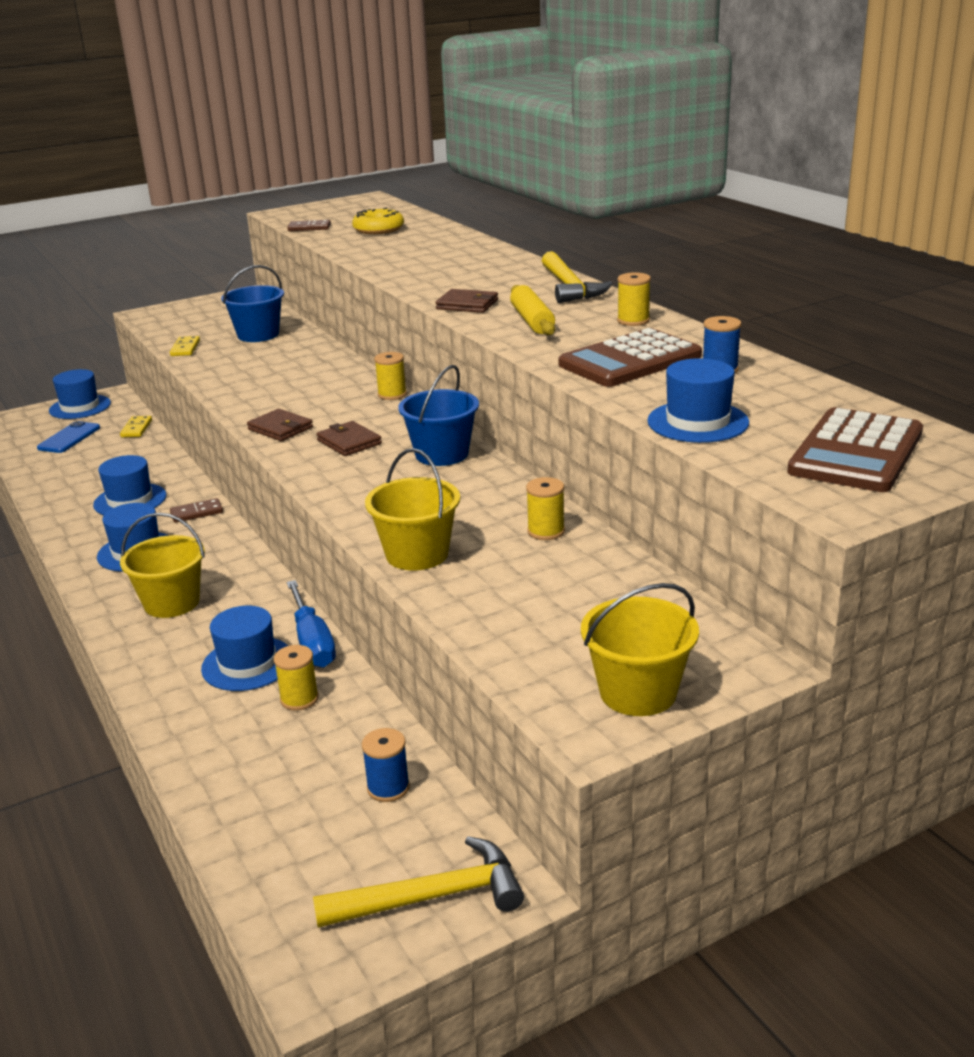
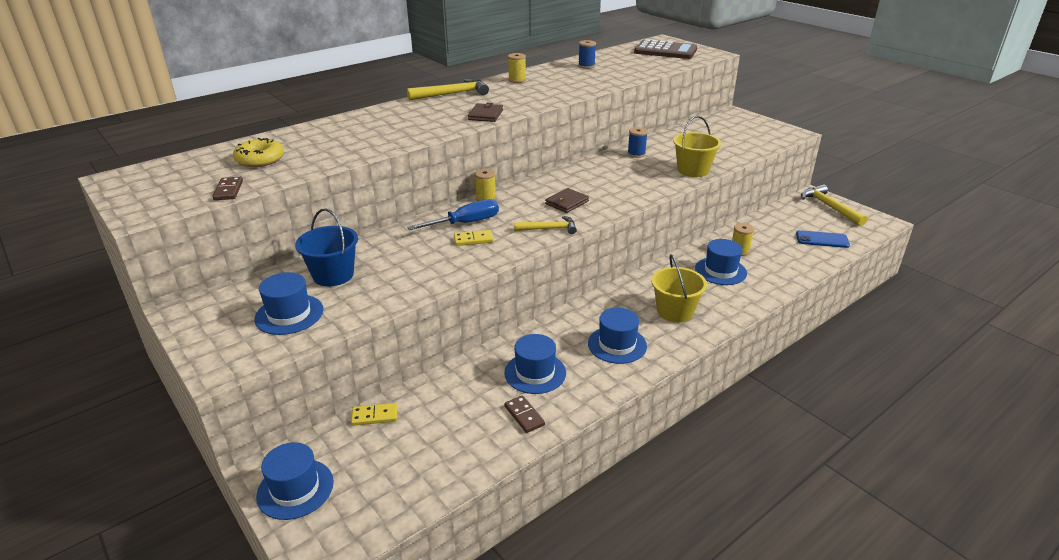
camera: 100 degrees left, 5 degrees up
blue phone [37,421,100,453] -> blue phone moved to [796,230,850,248]
yellow domino [170,336,200,356] -> yellow domino moved to [454,230,494,246]
brown domino [170,498,223,523] -> brown domino moved to [504,395,545,433]
brown wallet [247,409,313,441] -> yellow hammer [514,216,577,234]
blue screwdriver [286,580,336,668] -> blue screwdriver moved to [407,199,499,230]
blue spool [362,728,410,802] -> blue spool moved to [627,127,648,158]
blue bucket [398,365,479,466] -> none
yellow rolling pin [510,285,555,335] -> none
yellow spool [526,477,565,540] -> none
brown calculator [558,328,702,387] -> none
yellow bucket [581,583,699,716] -> none
blue hat [647,358,749,443] -> blue hat moved to [254,272,323,335]

